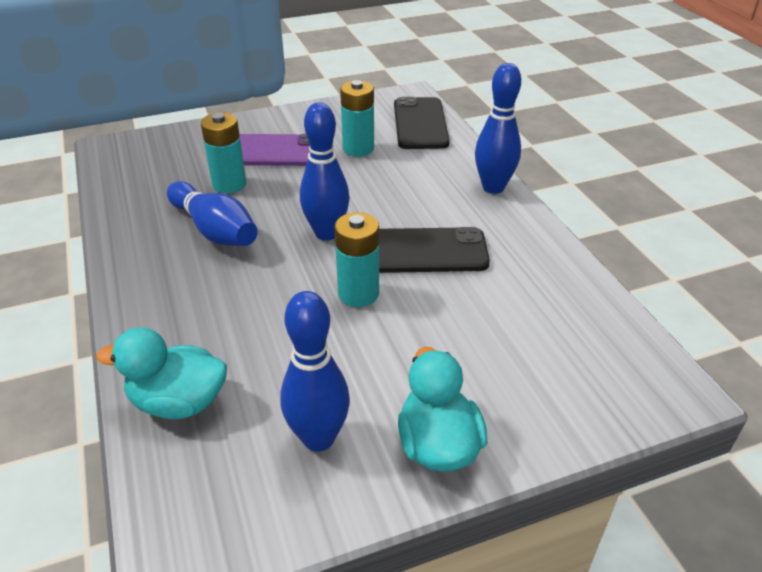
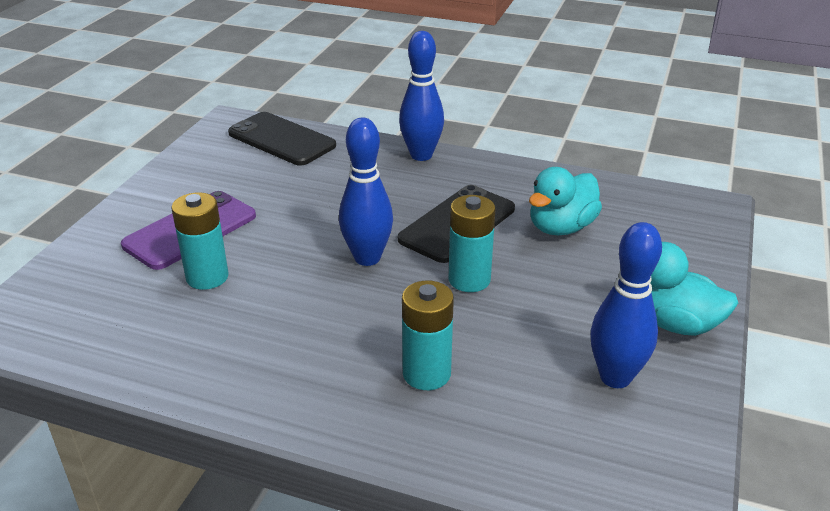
camera: 50 degrees left, 5 degrees down
turquoise duck [96,327,227,419] -> turquoise duck moved to [529,167,602,235]
blue bowling pin [167,181,258,246] -> none
turquoise battery [340,80,374,157] -> turquoise battery moved to [402,281,454,390]

